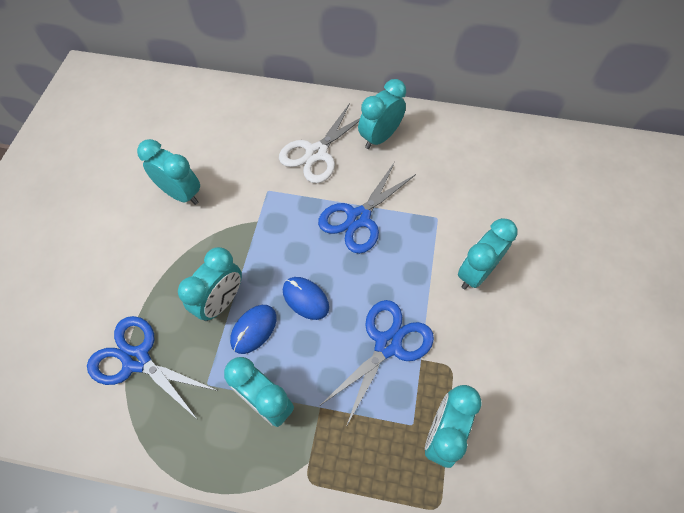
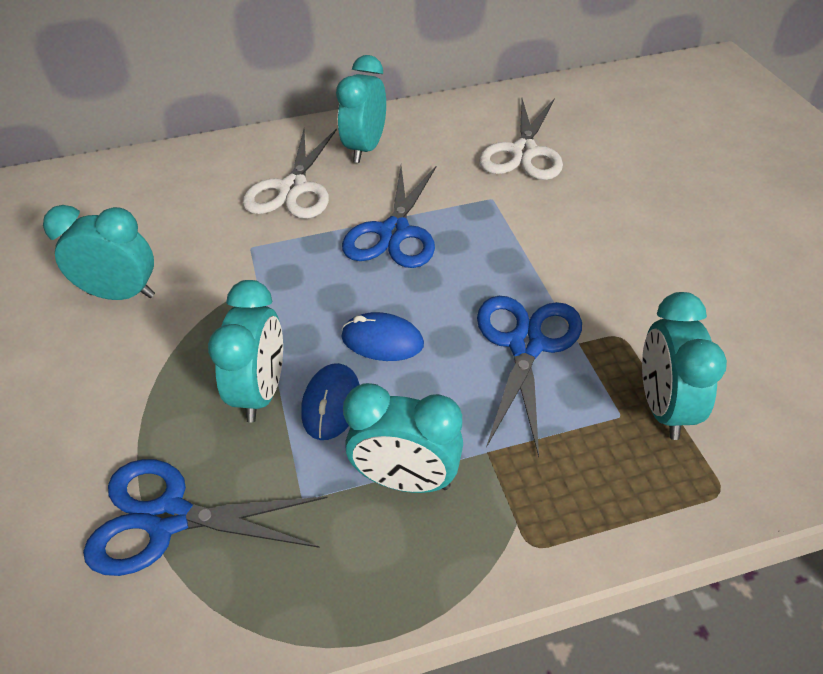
camera: 25 degrees left, 15 degrees down
turquoise clock [458,218,518,289] -> none
none -> white scissors [479,98,563,180]

